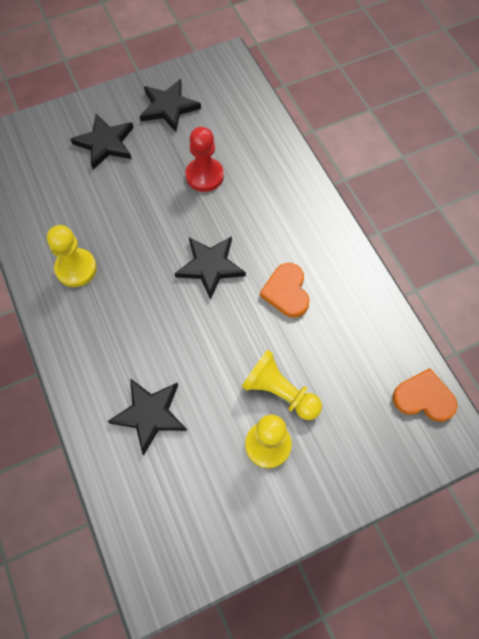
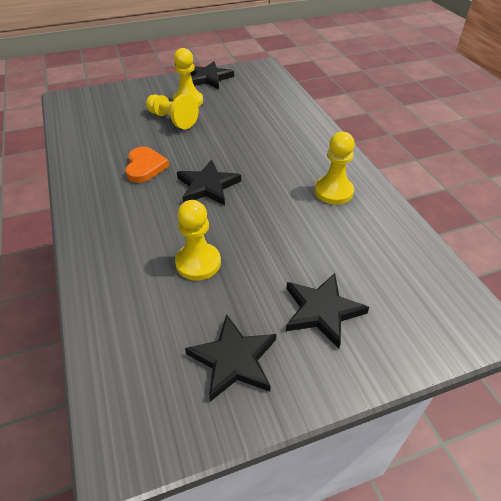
camera: 175 degrees left, 20 degrees down
black star [108,378,187,455] -> black star moved to [190,61,234,89]
red pawn [186,127,224,192] -> yellow pawn [175,200,221,280]
orange heart [393,368,457,422] -> none

